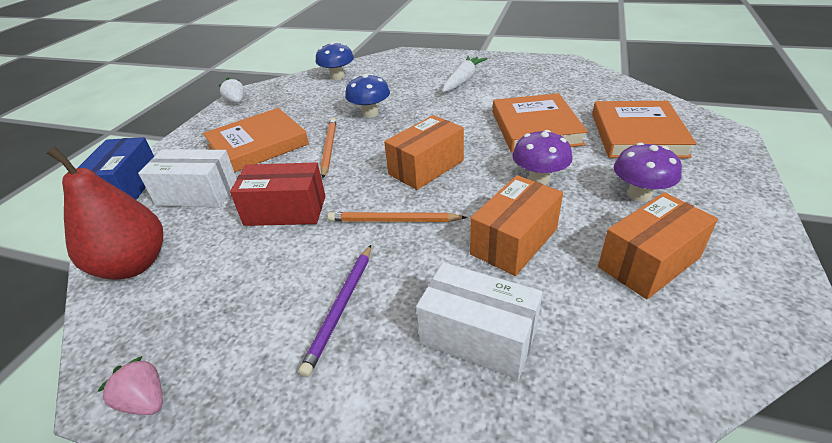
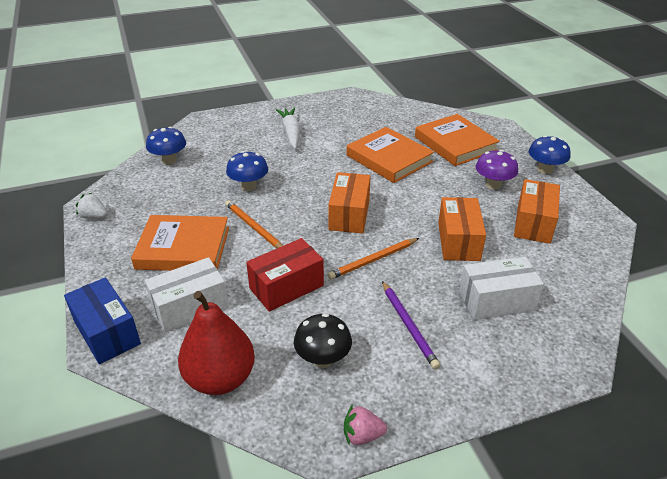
camera: 40 degrees left, 0 degrees up
orange book [203,108,309,172] -> orange book turned 75 degrees clockwise [131,215,229,271]
purple mushroom [512,130,572,185] -> none
none -> black mushroom [294,313,352,368]
none -> blue mushroom [529,135,570,174]

